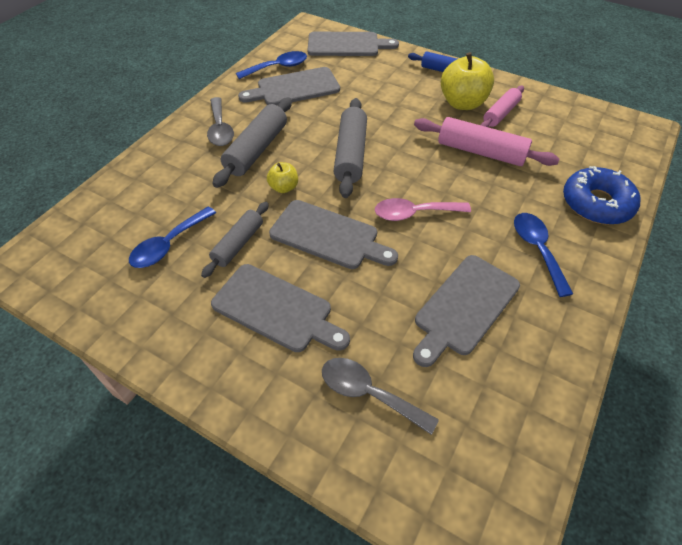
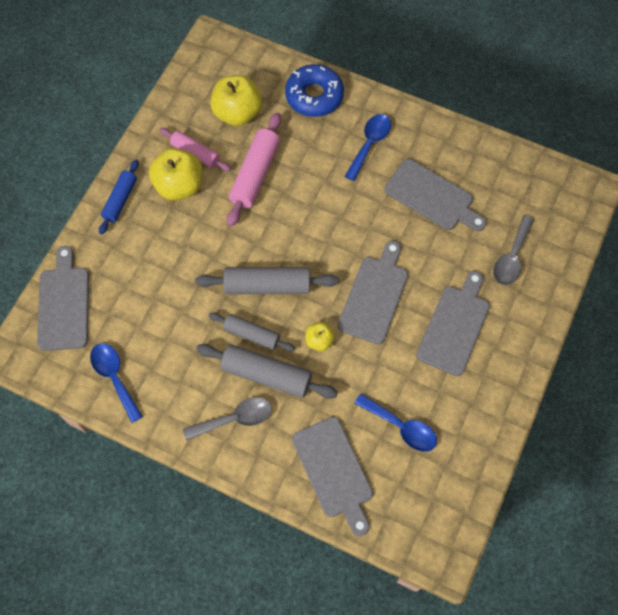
camera: 95 degrees left, 15 degrees up
grey rolling pin [201,202,269,278] -> grey rolling pin moved to [209,313,295,351]
grey cutting board [238,67,340,105] -> grey cutting board moved to [292,417,373,536]
pink spoon [375,198,471,221] -> none
blue spoon [514,213,573,297] -> blue spoon turned 135 degrees clockwise [345,114,391,181]
none -> yellow apple [210,75,262,126]

